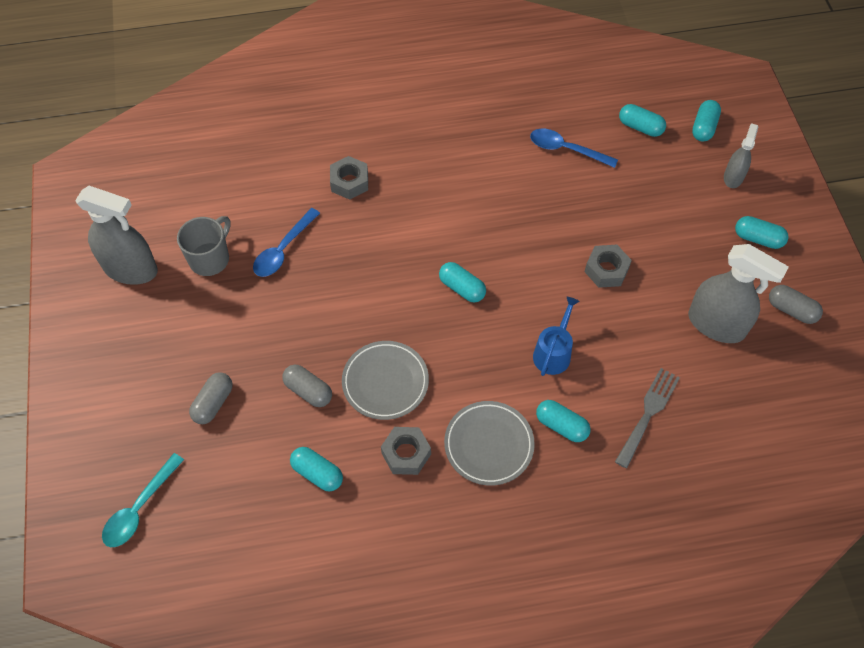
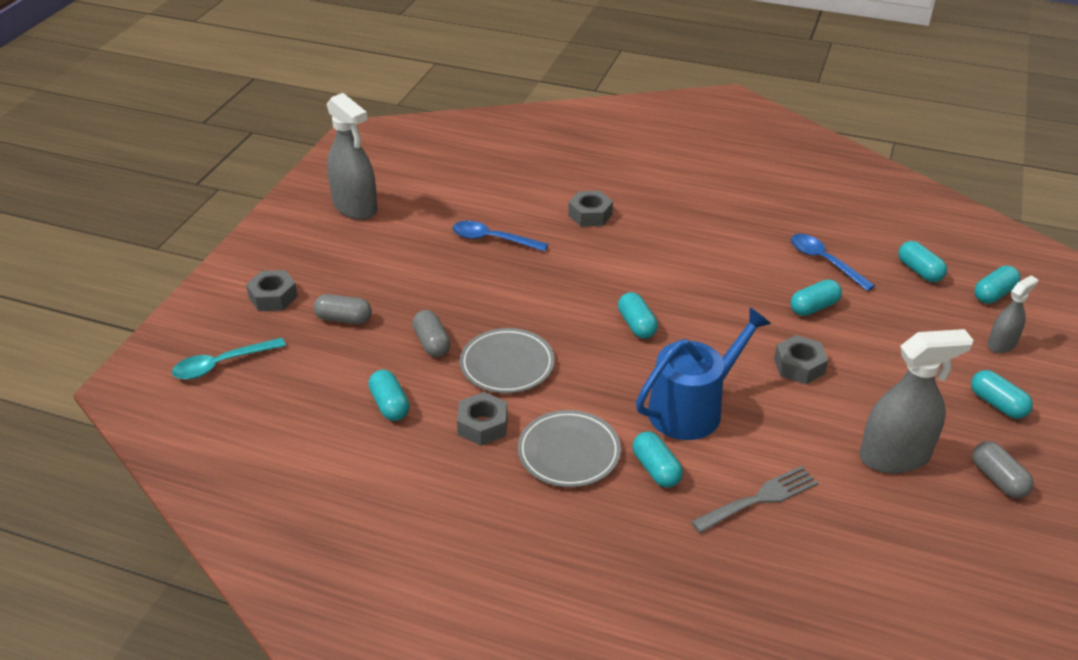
camera: 30 degrees right, 20 degrees down
grey mug [177,216,231,276] -> none
grey capsule [189,372,233,424] -> grey capsule turned 45 degrees clockwise [314,294,372,324]
blue spoon [253,208,320,277] -> blue spoon turned 45 degrees clockwise [452,221,548,251]
blue watering can [533,297,579,376] -> blue watering can [636,307,771,440], size x1.67
grey spray bottle [688,244,789,343] -> grey spray bottle turned 75 degrees counterclockwise [860,329,974,473]
none -> grey nut [246,270,298,311]
none -> turquoise capsule [790,279,842,316]

